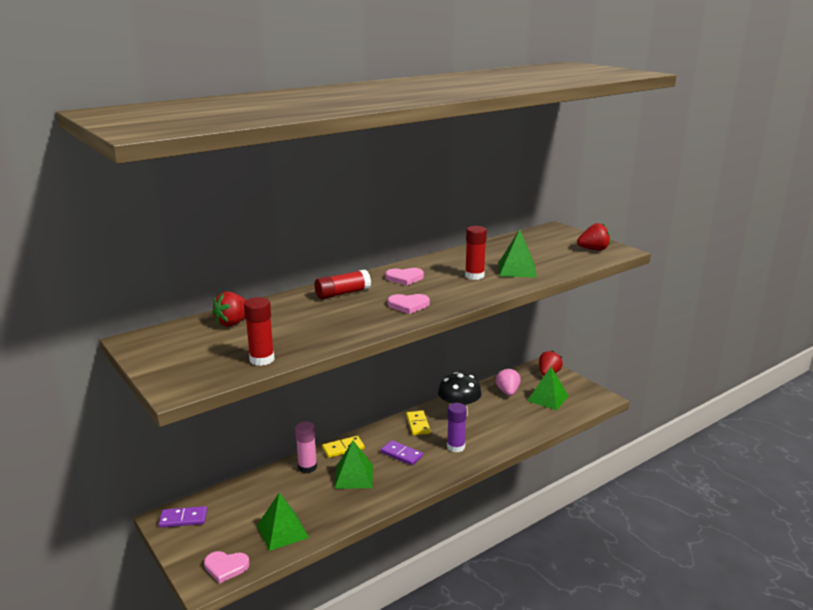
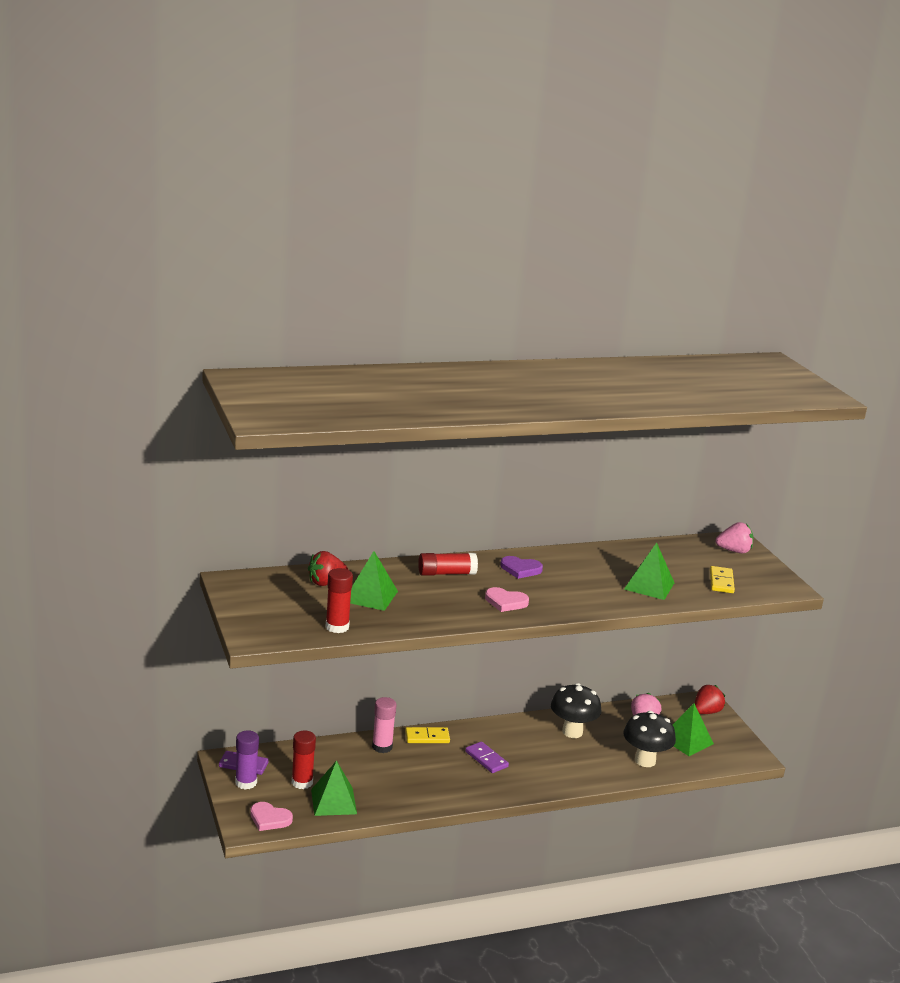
camera: 15 degrees right, 0 degrees up
green pyramid [334,441,373,489] -> green pyramid moved to [350,551,398,611]
pink heart [385,268,424,286] -> purple heart [500,556,543,579]
yellow domino [406,411,431,435] -> yellow domino moved to [710,566,735,593]
purple glue stick [447,403,467,452] -> purple glue stick moved to [235,730,259,790]
red glue stick [465,226,487,280] -> red glue stick moved to [292,730,316,789]
red strawberry [577,223,610,250] -> none
none -> black mushroom [623,711,676,767]
none -> pink strawberry [716,522,753,553]

